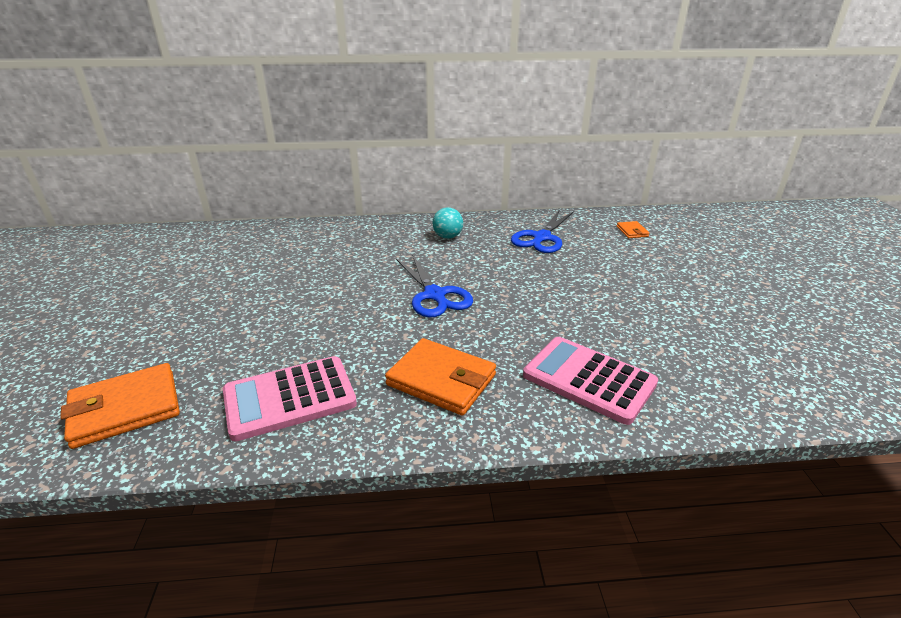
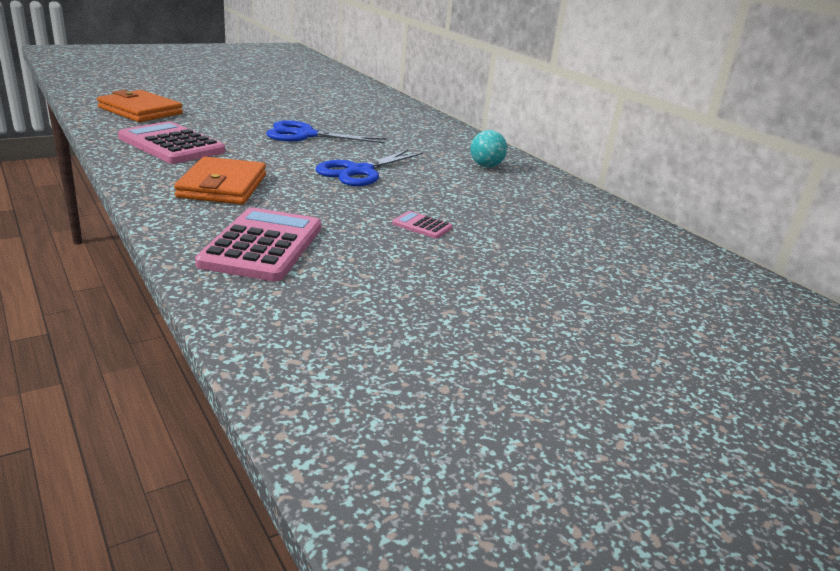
camera: 60 degrees right, 5 degrees down
blue scissors [511,210,574,253] -> blue scissors moved to [266,120,386,144]
orange wallet [616,221,650,238] -> none
none -> pink calculator [392,211,453,239]

